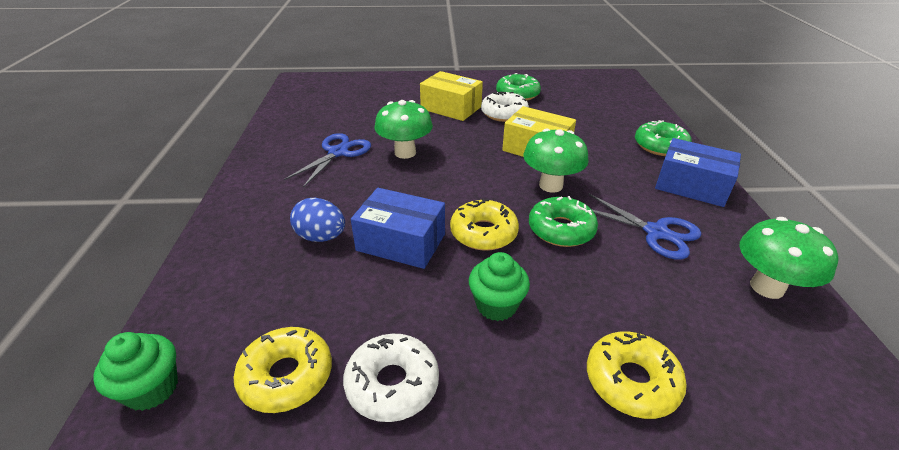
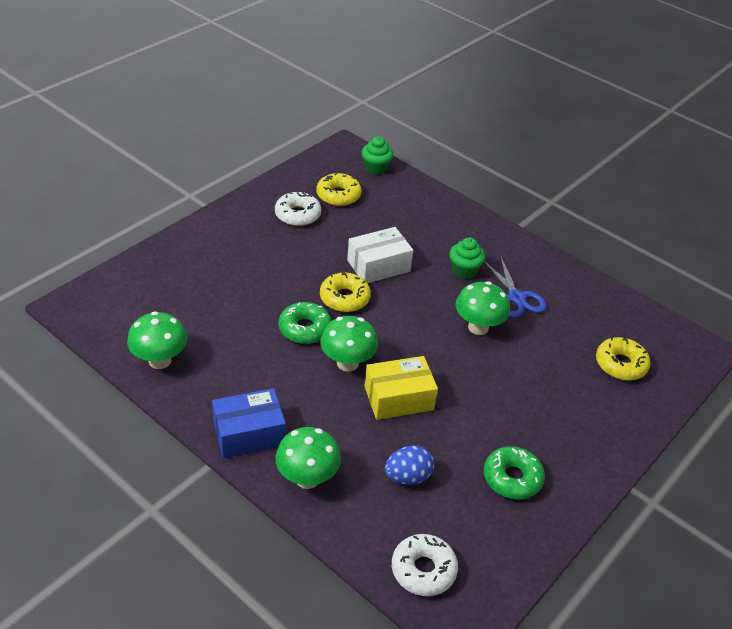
camera: 130 degrees right, 5 degrees up
blue egg [290,198,345,242] -> blue egg moved to [385,445,434,485]
blue box [351,188,445,269] -> white box [347,227,413,283]
yellow box [420,71,483,121] -> none
green cupcake [469,252,530,321] -> green cupcake moved to [450,237,485,279]
white donut [481,91,529,122] -> white donut moved to [392,534,458,596]
yellow donut [587,332,687,419] -> yellow donut moved to [596,337,650,381]
blue scissors [588,194,702,260] -> none
green donut [635,120,692,156] -> green mushroom [275,427,341,489]

